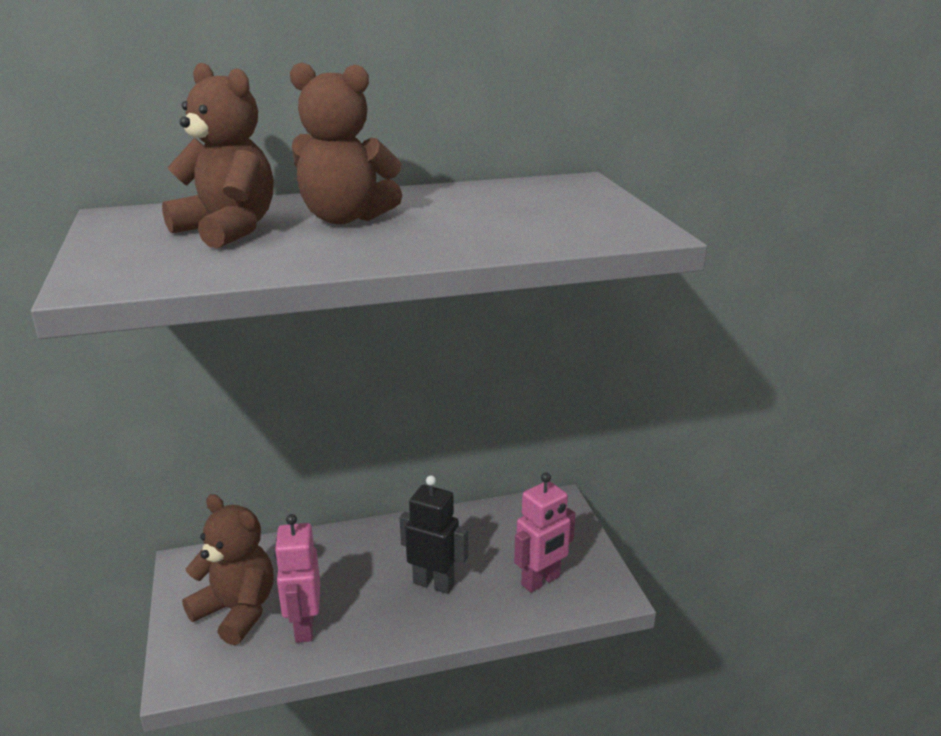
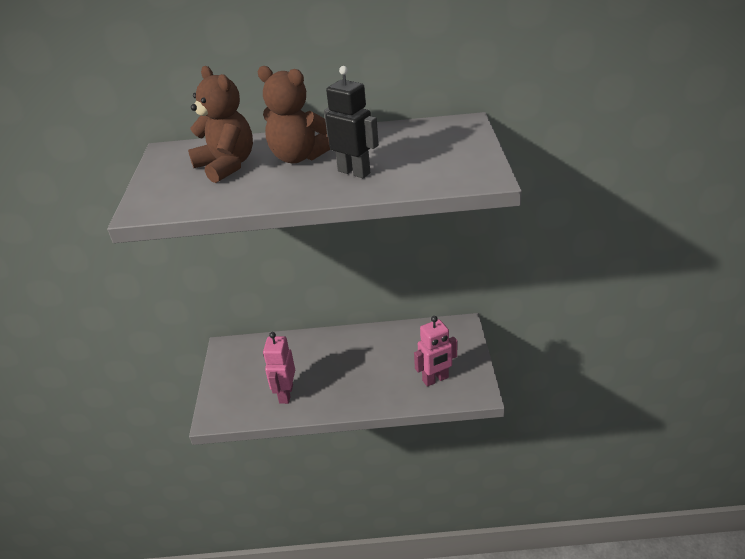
camera: 15 degrees right, 10 degrees up
brown teddy bear [182,494,274,645] -> none
black robot [400,475,468,594] -> black robot moved to [324,66,379,178]

